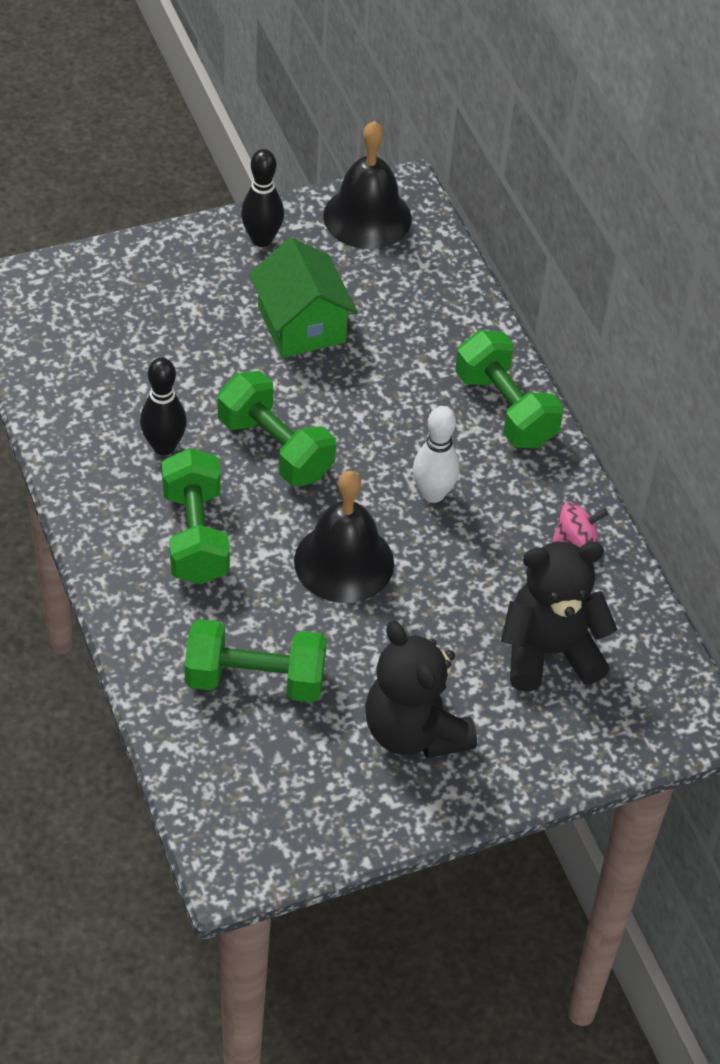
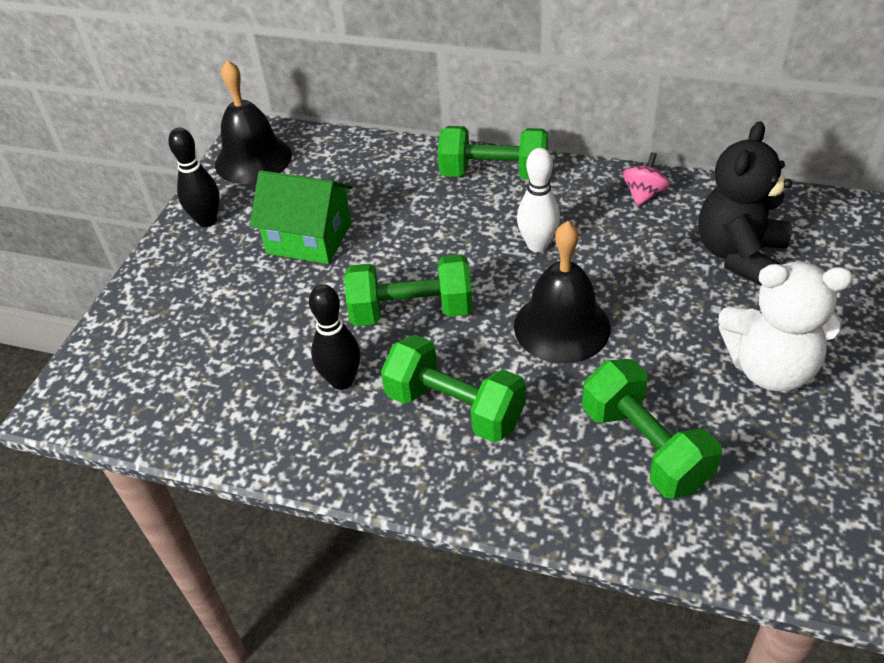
camera: 45 degrees left, 5 degrees down
green dumbbell [185,619,327,702] -> green dumbbell turned 75 degrees counterclockwise [582,359,722,499]
black teddy bear [365,621,477,758] -> white teddy bear [718,262,853,391]

